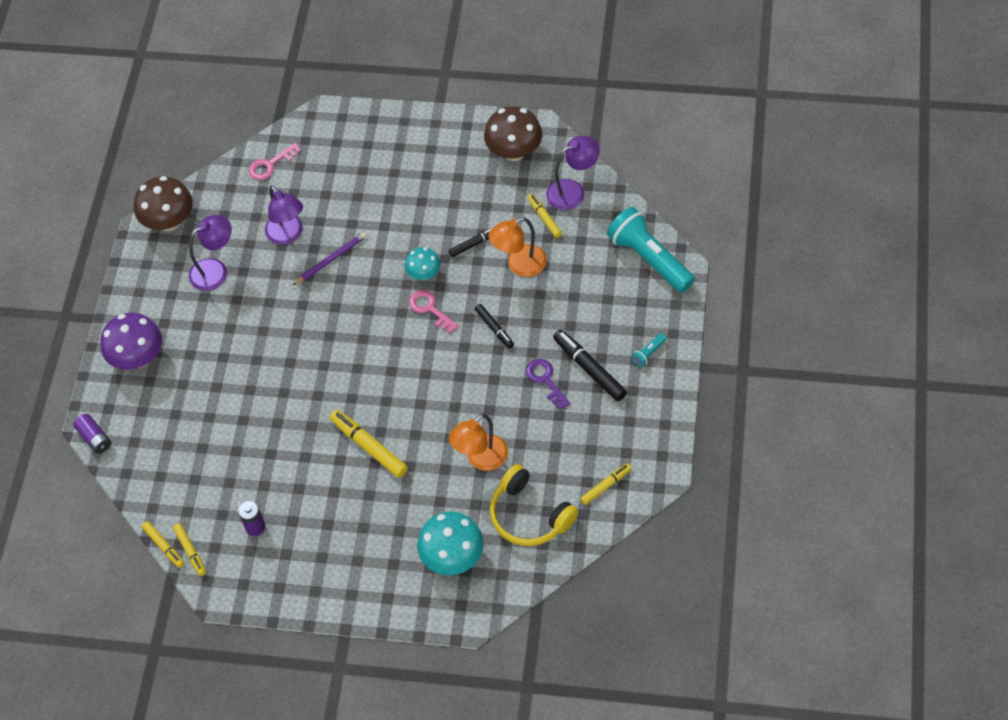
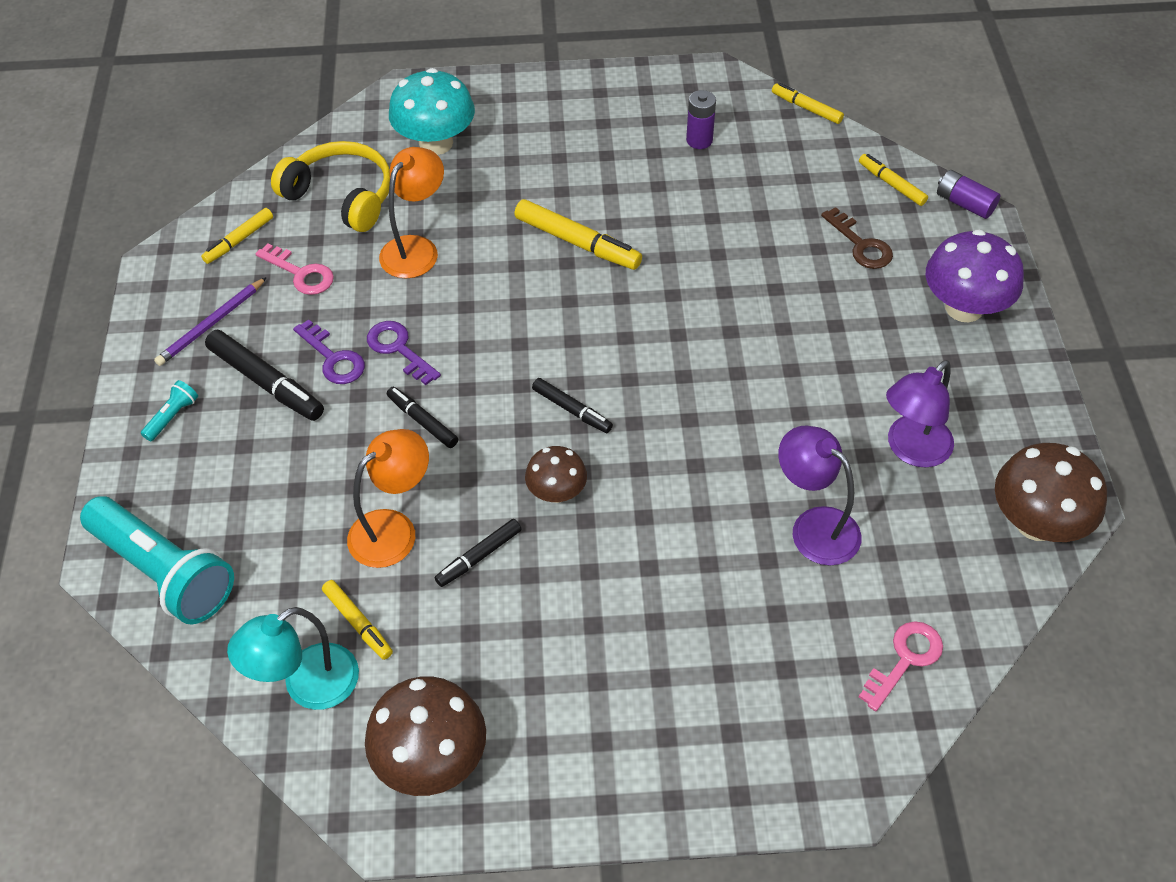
camera: 165 degrees right, 5 degrees down
yellow marker [173,523,206,576] -> yellow marker moved to [859,154,928,206]
purple pencil [293,232,367,285] -> purple pencil moved to [154,277,267,366]
turquoise mushroom [405,247,440,280] -> brown mushroom [525,446,587,503]
pink key [409,290,459,333] -> pink key moved to [255,244,334,295]
purple lamp [546,136,600,210] -> turquoise lamp [227,607,359,710]
none -> purple key [367,321,441,385]
none -> black marker [532,378,613,433]
none -> brown key [821,207,893,269]

